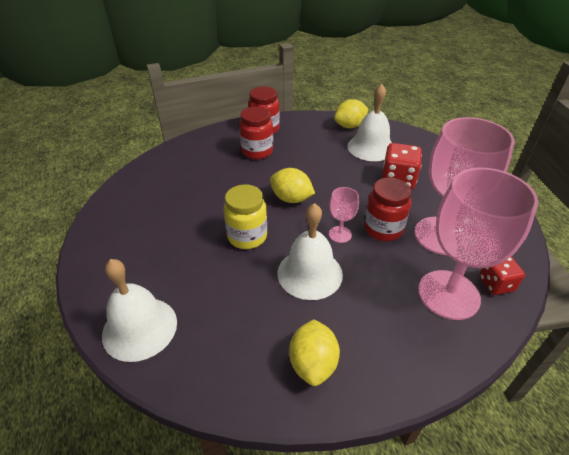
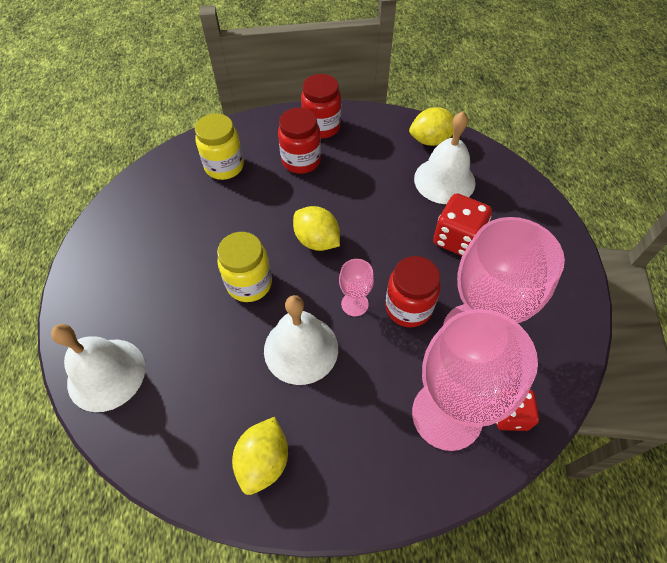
camera: 15 degrees right, 15 degrees up
none -> yellow jar [195,113,244,180]

